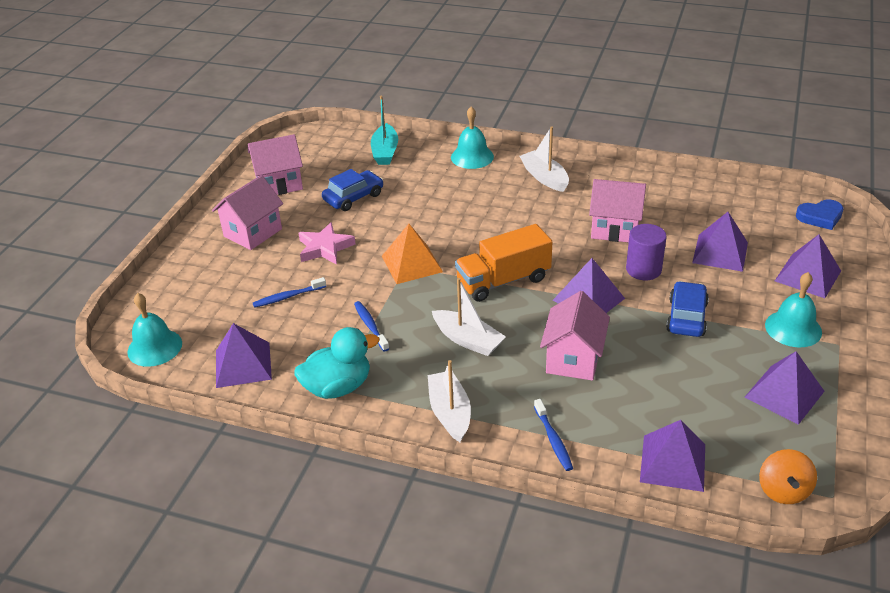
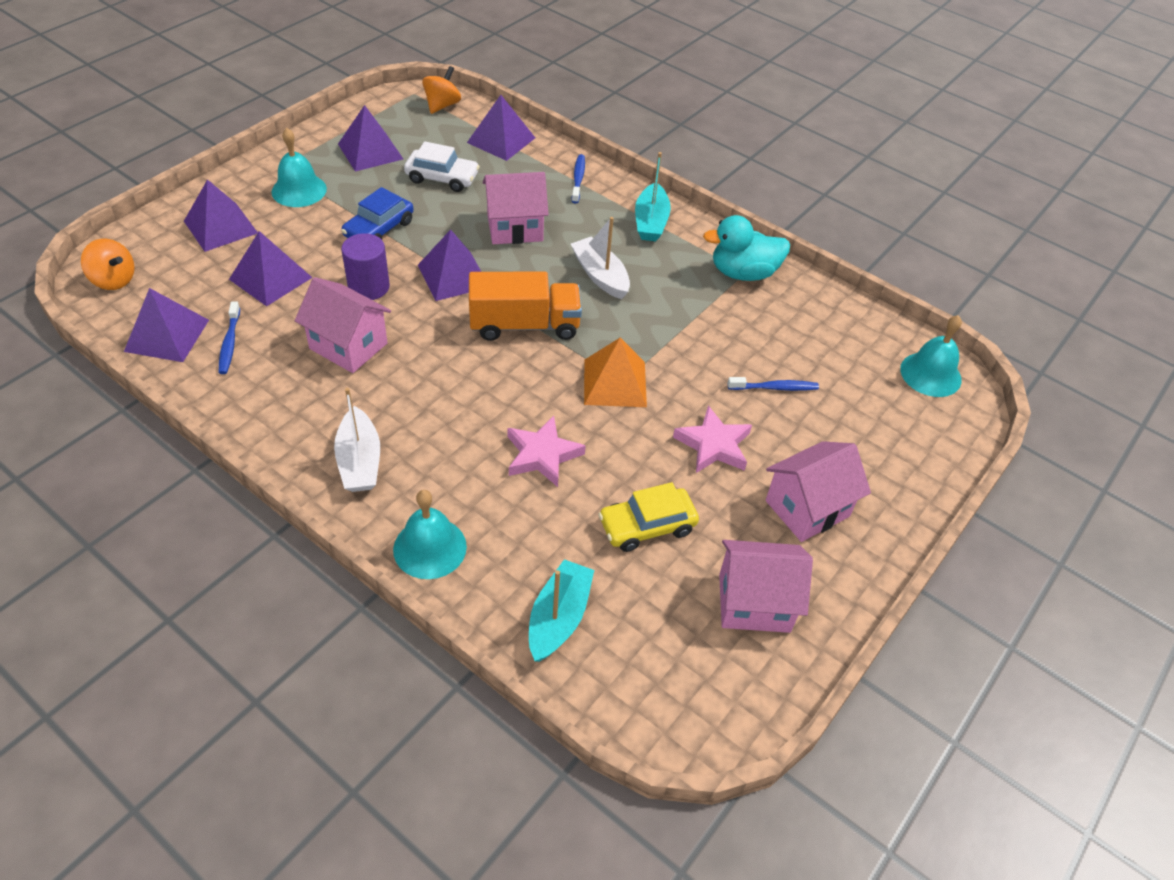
camera: 165 degrees left, 10 degrees up
purple pyramid [216,323,272,388] -> purple pyramid moved to [124,288,209,362]
blue car [322,169,383,211] -> yellow car [598,482,699,552]
blue toothbrush [354,301,390,352] -> blue toothbrush moved to [219,301,240,374]
white boat [428,360,471,442] -> turquoise boat [635,152,671,241]
pink house [540,291,610,381] -> pink house turned 45 degrees clockwise [483,172,549,244]
blue heart [796,200,844,230] -> orange spinning top [81,239,135,290]
none -> white car [404,141,480,192]
none -> pink star [507,416,586,487]

